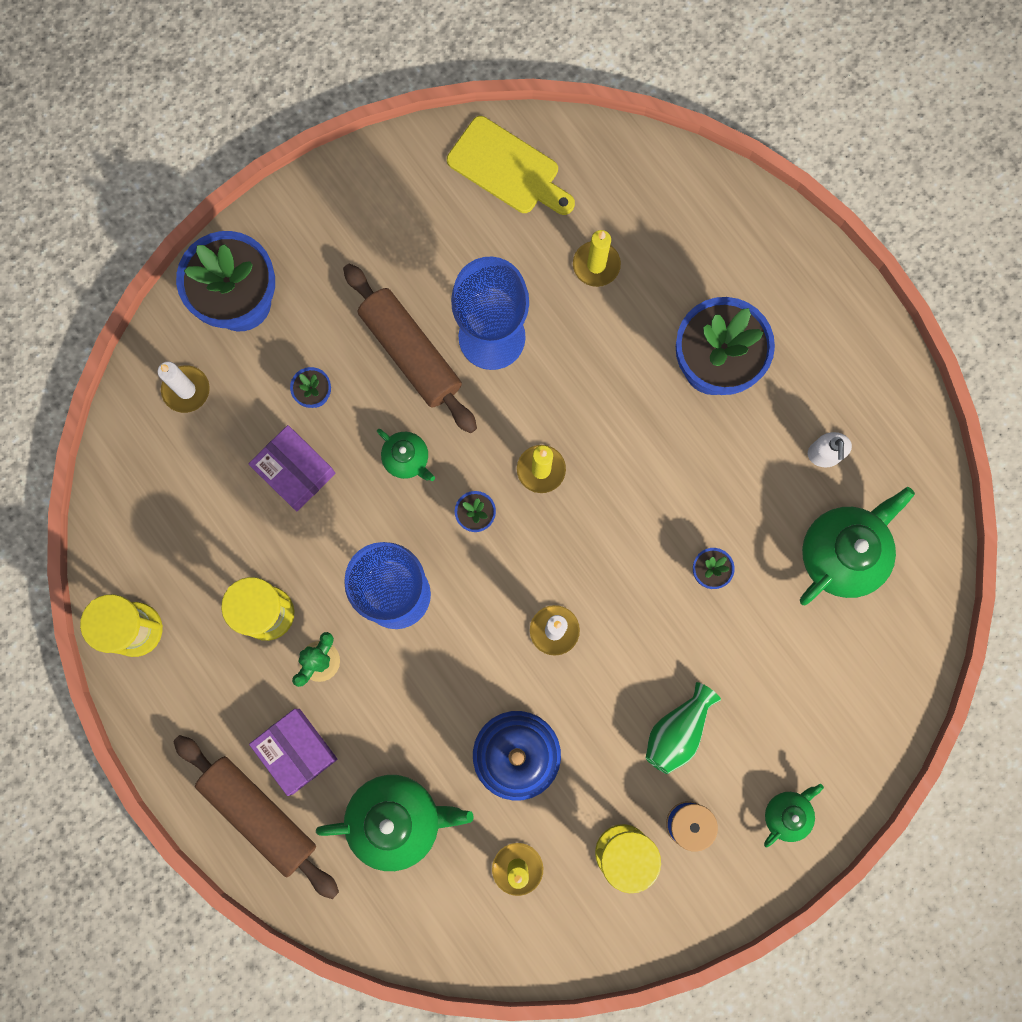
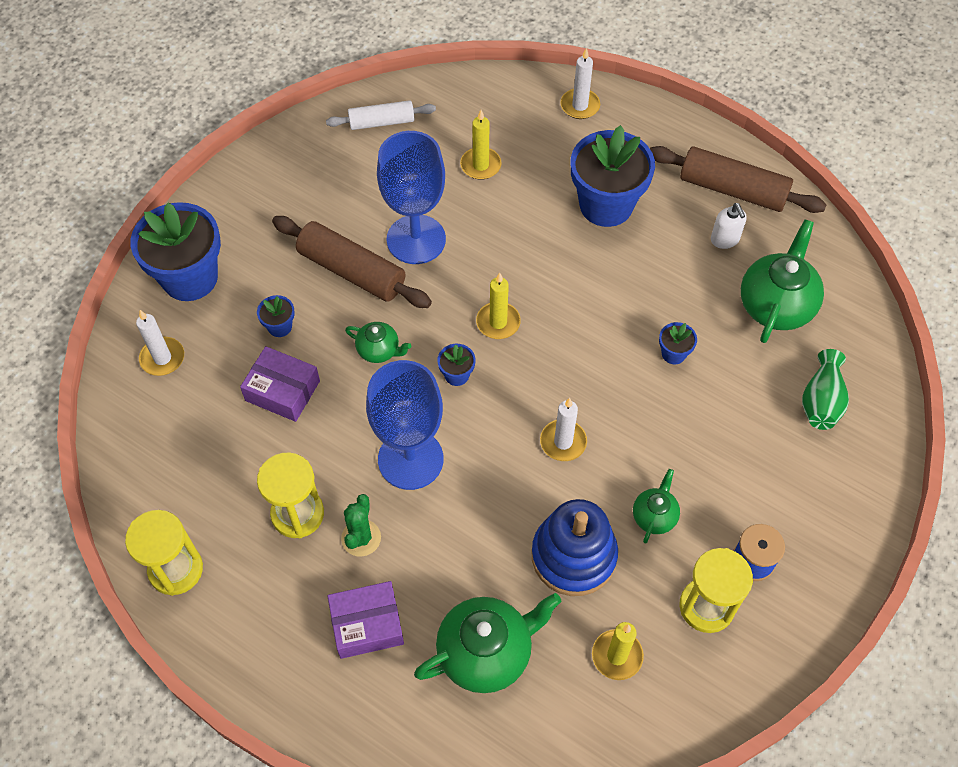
camera: 20 degrees left, 20 degrees down
brown rolling pin [173,735,339,899] -> brown rolling pin moved to [650,146,827,213]
purple box [249,709,337,796] -> purple box turned 45 degrees counterclockwise [327,581,404,659]
yellow cutting board [447,116,575,215] -> white rolling pin [326,100,436,130]
green vase [646,682,721,774] -> green vase moved to [802,349,849,430]
green teapot [764,784,824,847] -> green teapot moved to [633,469,680,544]
none -> white candle [560,48,600,119]

